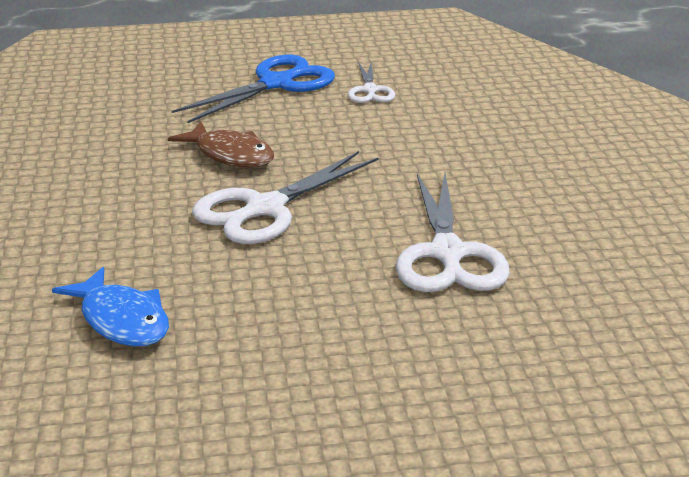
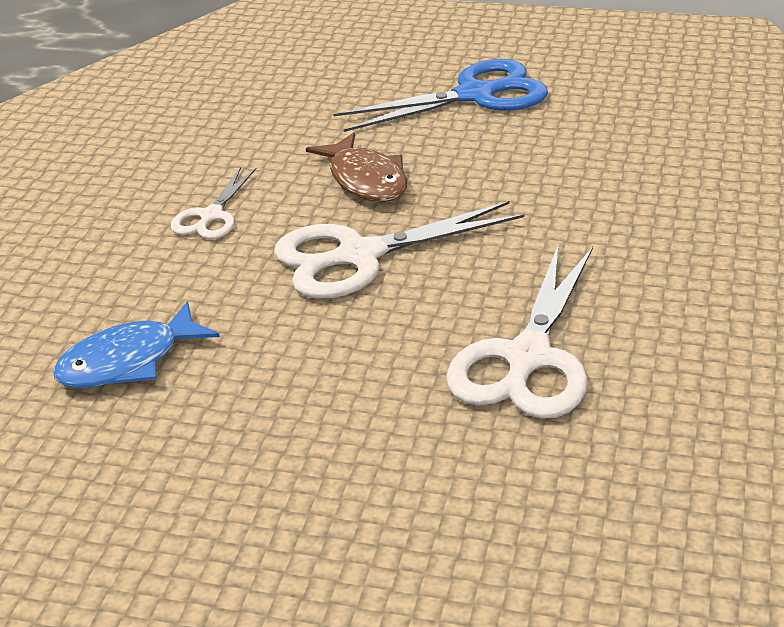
camera: 25 degrees right, 5 degrees up
blue fish [52,267,169,346] -> blue fish turned 75 degrees clockwise [53,301,220,388]
white scissors [348,63,395,103] -> white scissors moved to [171,167,256,239]

